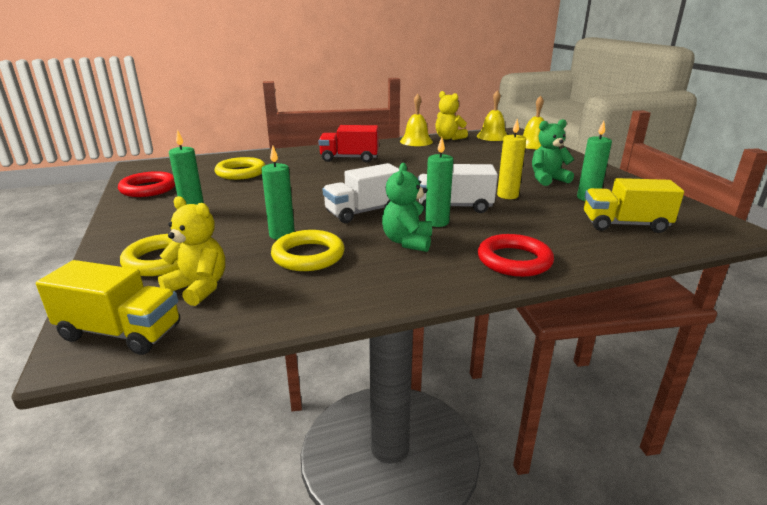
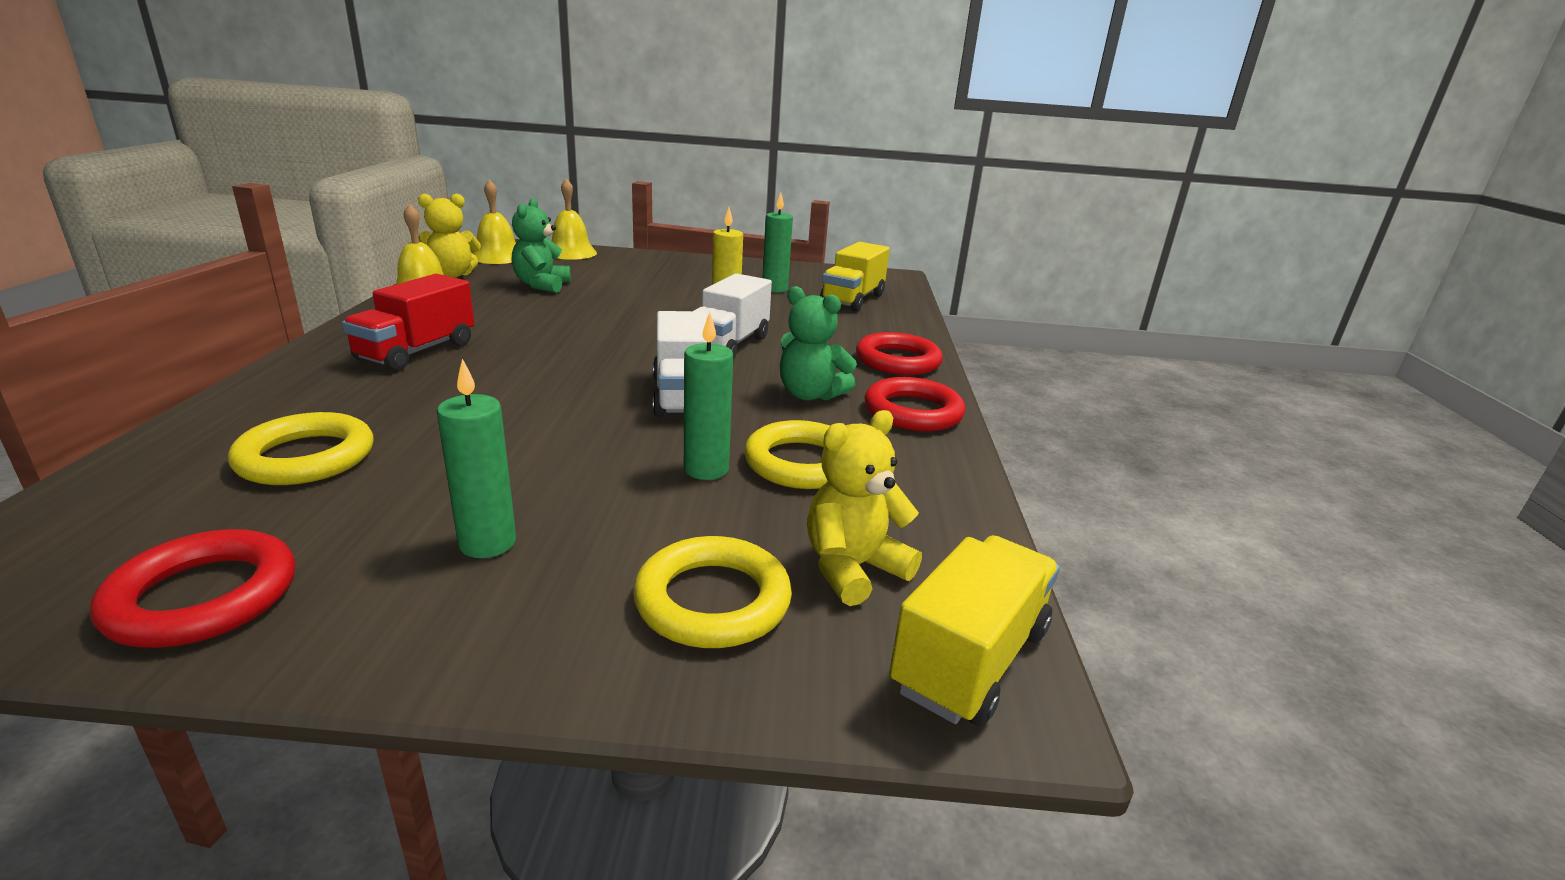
camera: 70 degrees left, 0 degrees up
green candle [425,137,453,227] -> none
green teddy bear [532,119,574,186] -> green teddy bear moved to [512,198,571,293]
none -> red ring [864,377,965,431]

